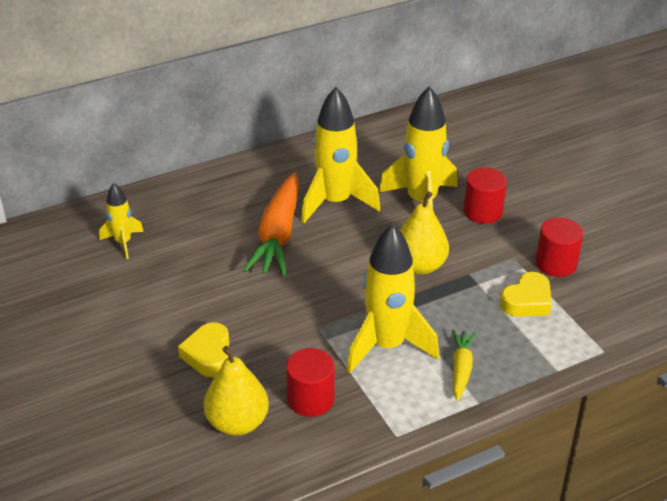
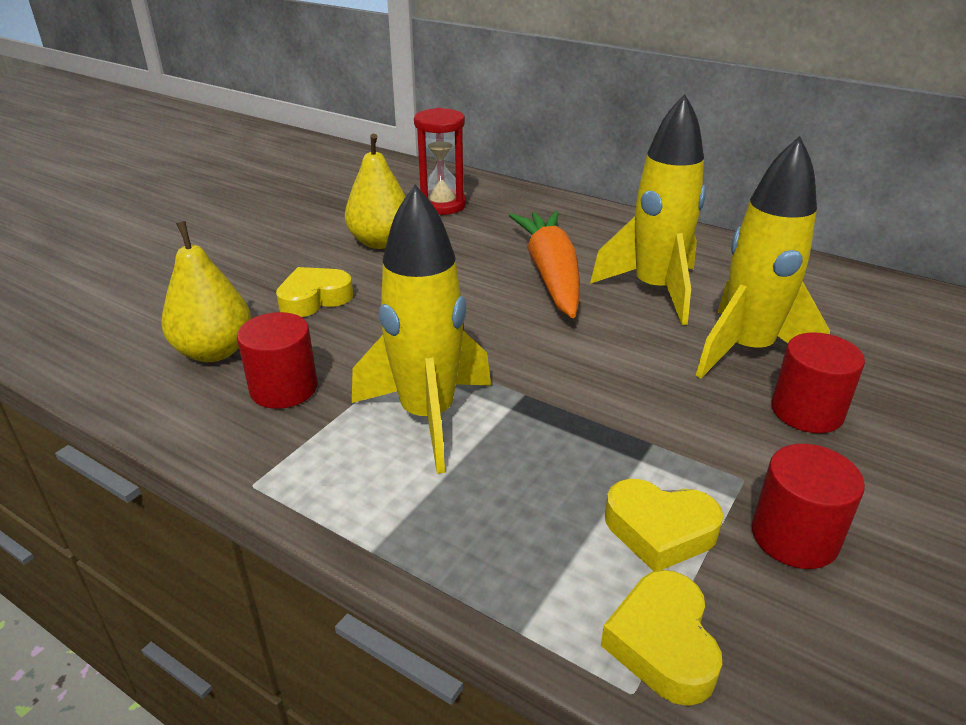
camera: 60 degrees right, 5 degrees down
yellow rocket [99,183,144,259] -> red hourglass [414,108,466,215]
orange carrot [243,172,299,276] -> orange carrot turned 105 degrees clockwise [509,211,580,318]
yellow pear [400,191,449,275] -> yellow pear moved to [345,134,406,249]
yellow carrot [452,330,476,401] -> none
none -> yellow heart [601,570,722,706]

